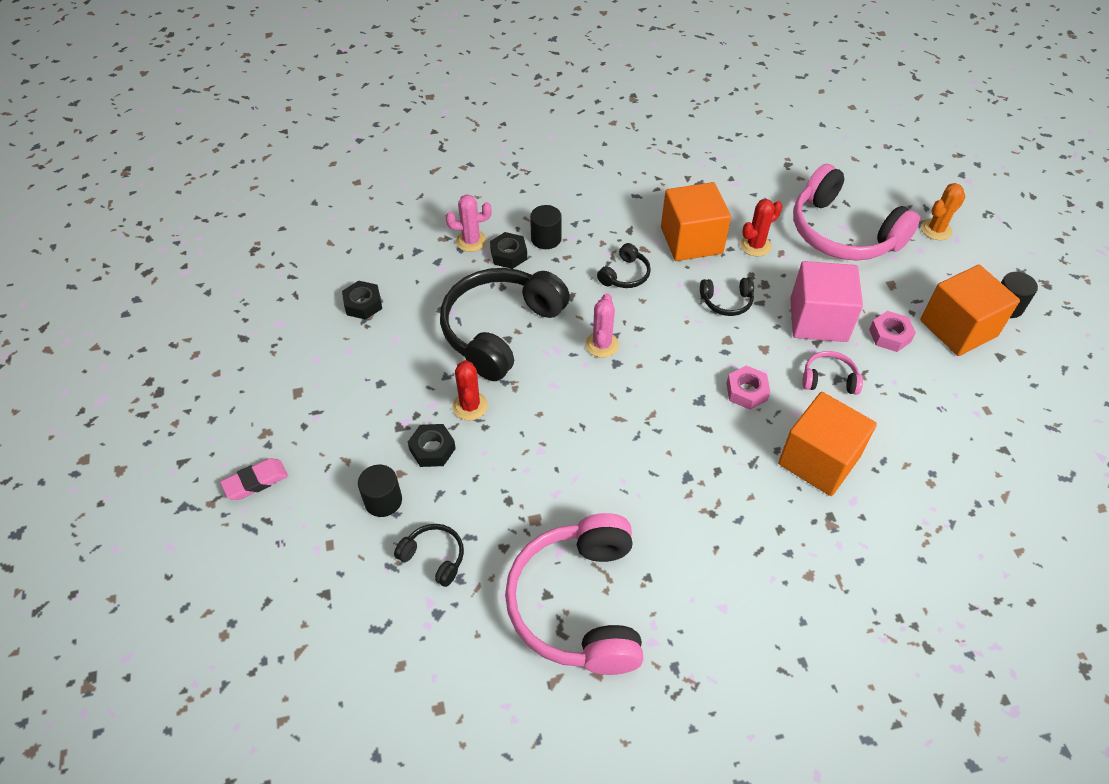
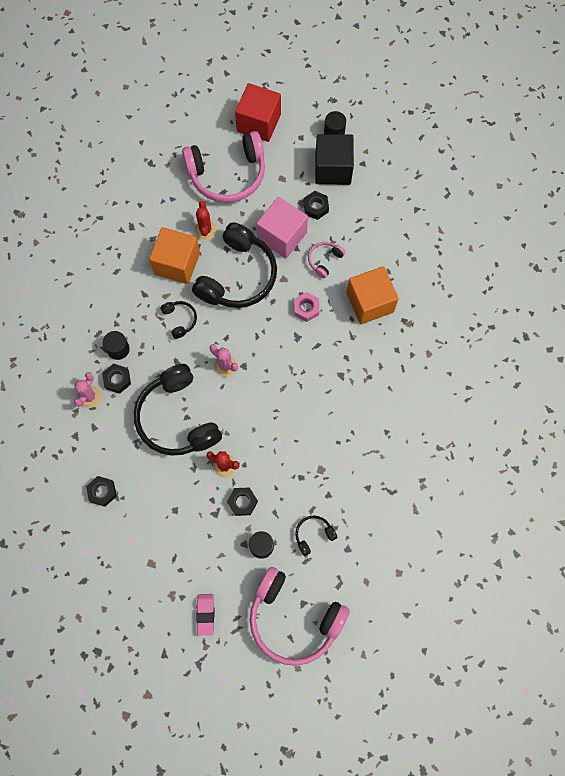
camera: 60 degrees left, 20 degrees up
pink headphones [505,513,643,675] -> pink headphones moved to [250,567,350,666]
black headphones [700,277,754,316] -> black headphones [192,222,277,308], size x2.29
pink nut [869,311,916,352] -> black nut [303,191,329,220]
orange cube [920,265,1020,356] -> black cube [315,134,354,185]
orange cactus [921,183,966,240] -> red cube [235,83,281,142]

